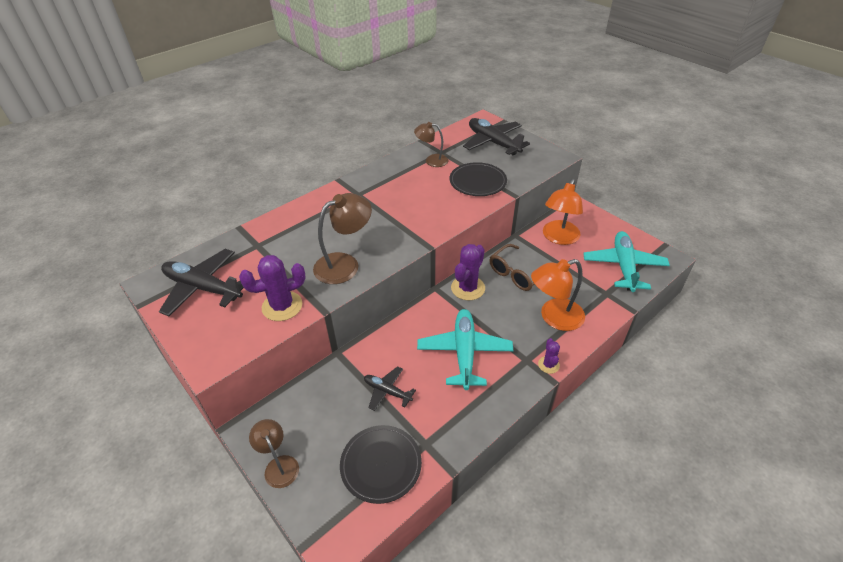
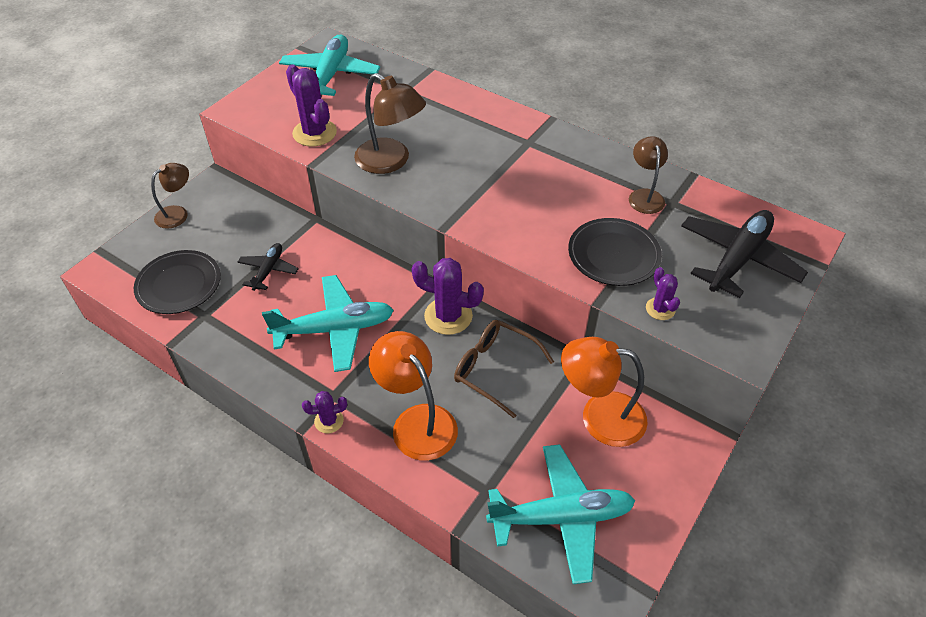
camera: 75 degrees right, 5 degrees up
black plane [159,249,244,316] -> turquoise plane [279,35,380,96]
none -> purple cactus [646,267,680,320]

